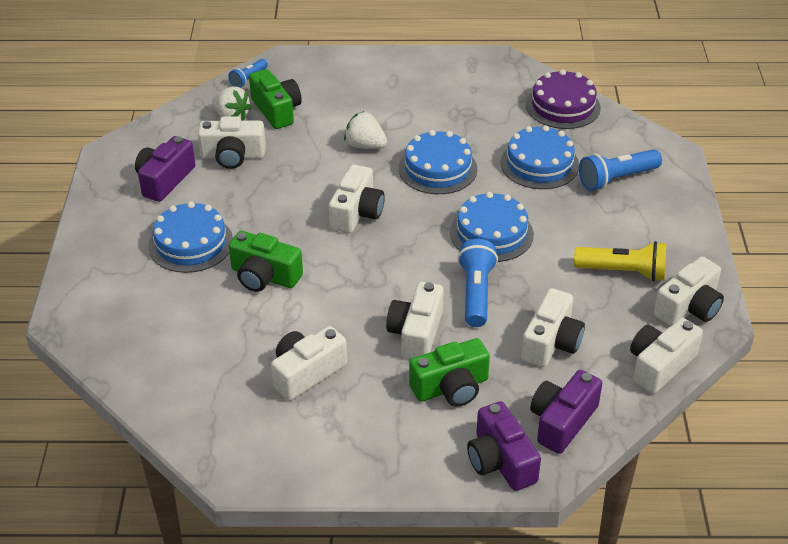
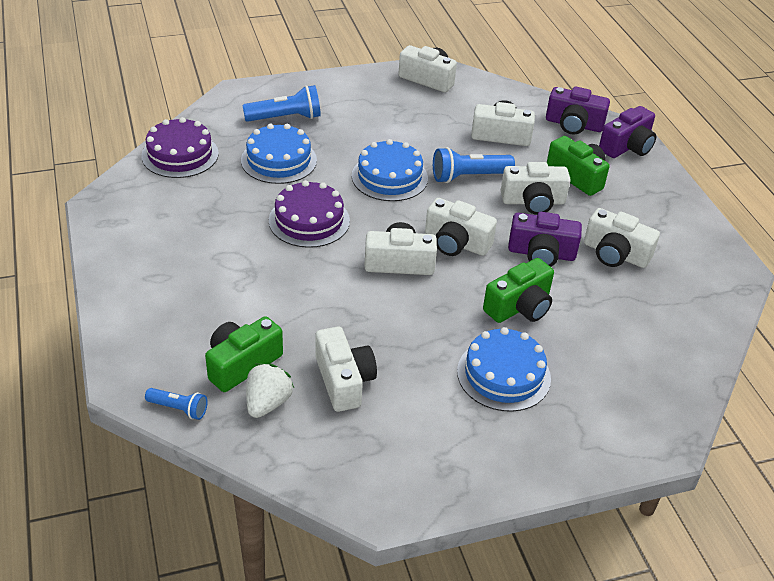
camera: 110 degrees left, 0 degrees up
purple camera [135,136,196,202] -> purple camera moved to [508,212,582,267]
green camera [229,231,303,292] -> green camera turned 45 degrees clockwise [483,258,554,323]
white strawberry [344,111,387,149] -> none
blue cake [399,130,477,194] -> purple cake [269,180,350,248]
yellow flashlight [574,241,667,282] -> none
blue flashlight [579,149,662,191] -> blue flashlight turned 60 degrees counterclockwise [242,85,321,122]
white camera [630,318,703,394] -> white camera moved to [425,198,497,256]

